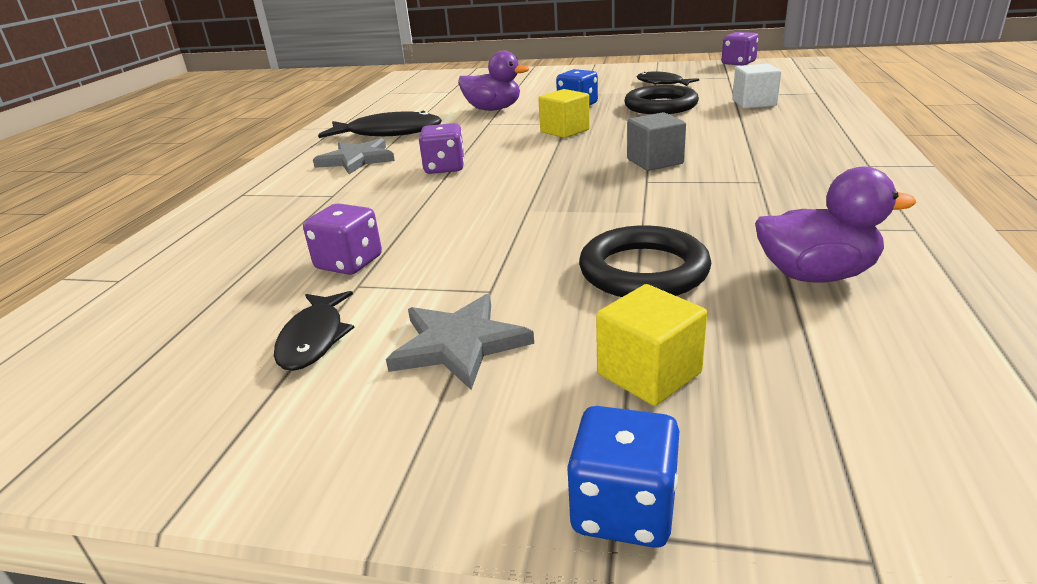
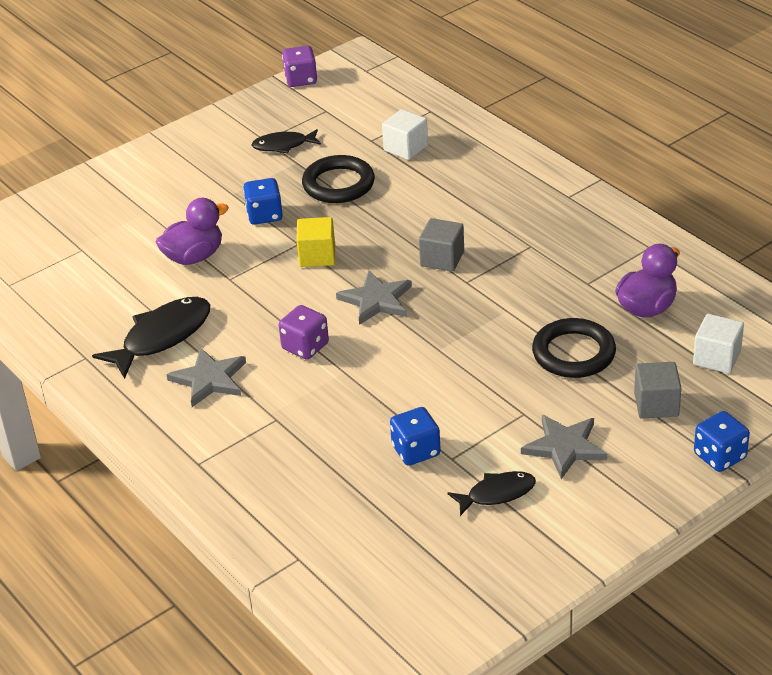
camera: 50 degrees left, 10 degrees up
black fish [274,291,355,371] -> black fish turned 60 degrees counterclockwise [447,471,536,516]
purple dice [303,203,382,275] -> blue dice [390,407,441,466]
yellow cube [596,284,707,406] -> grey cube [634,362,681,419]
none -> grey star [336,270,412,325]
none -> white cube [693,314,744,374]

